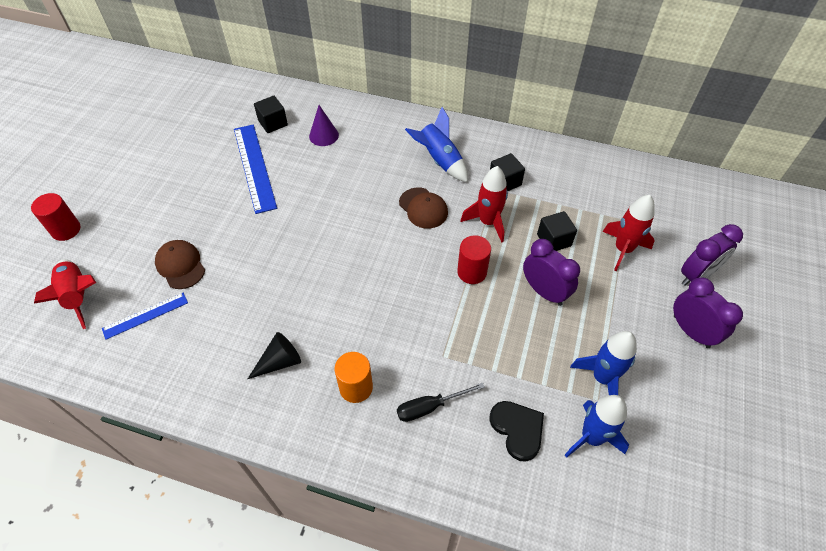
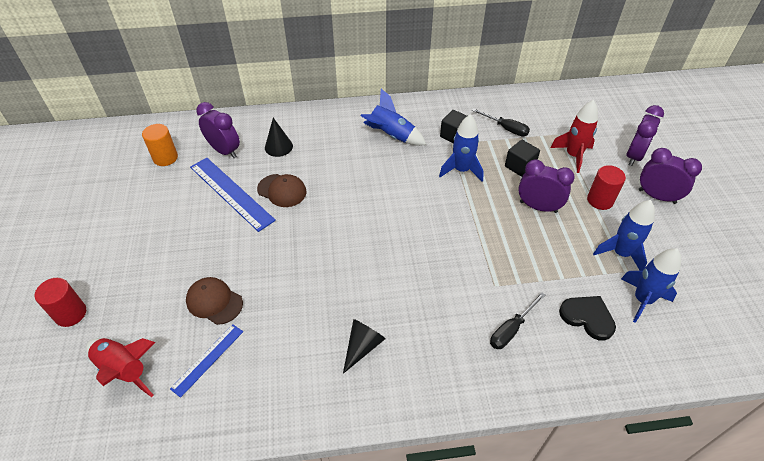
camera: 25 degrees left, 5 degrees down
black cube [254,96,288,133] -> purple clock [197,102,240,158]
purple cone [309,105,339,146] -> black cone [265,118,293,157]
orange cylinder [335,352,373,403] -> orange cylinder moved to [142,124,178,166]
brown cap [399,188,448,228] -> brown cap moved to [257,174,307,207]
red cylinder [457,235,491,284] -> red cylinder moved to [587,165,626,210]
red rocket [461,166,508,242] -> blue rocket [439,115,484,182]
none -> black screwdriver [471,108,530,136]

